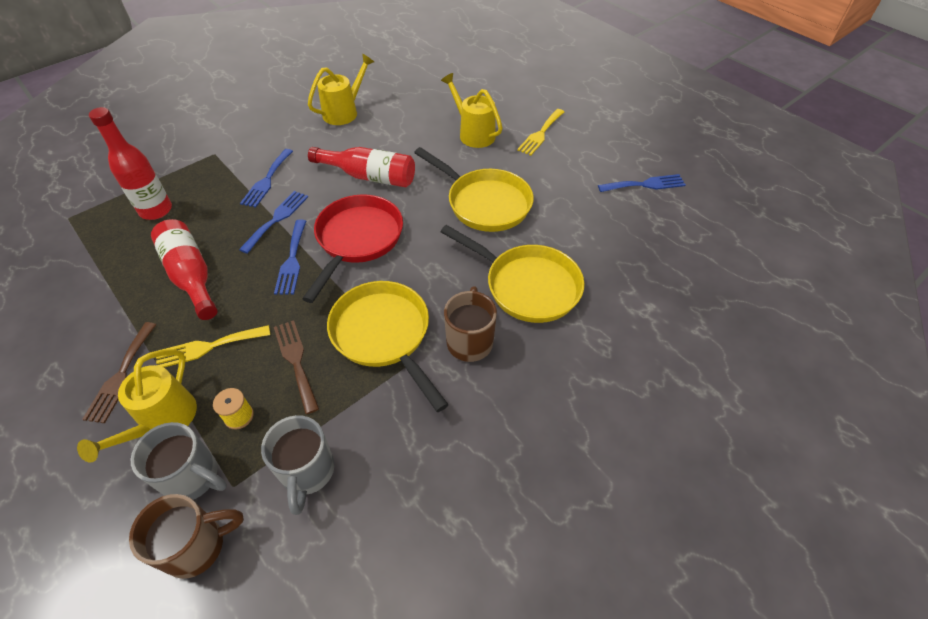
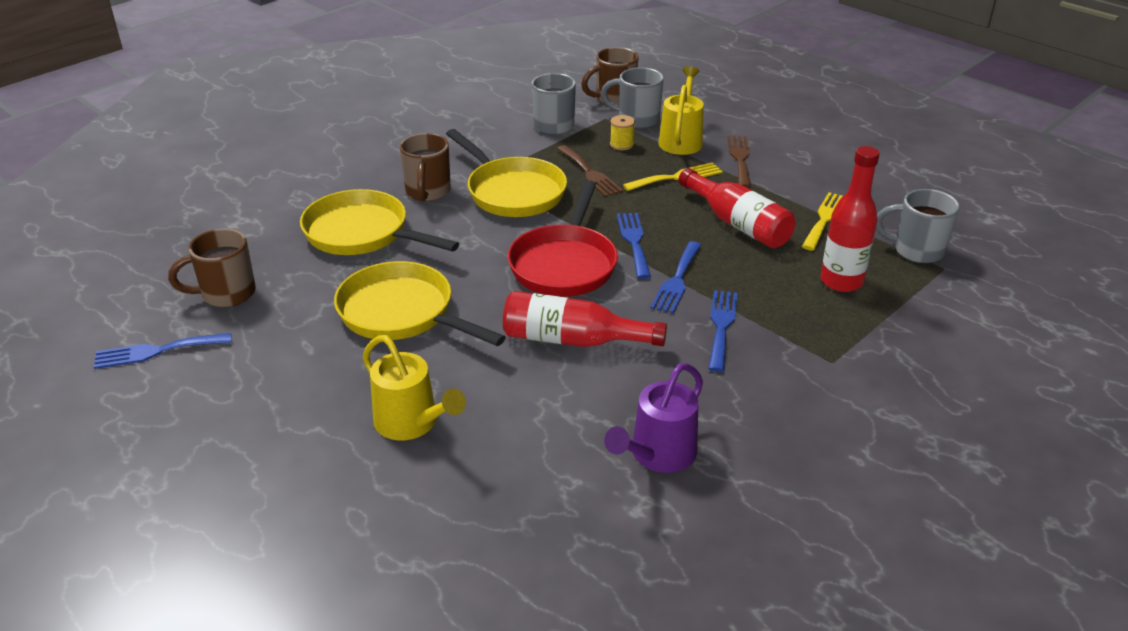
camera: 175 degrees right, 15 degrees down
yellow watering can [308,54,374,125] -> purple watering can [604,363,703,473]
yellow fork [517,109,564,156] -> yellow fork moved to [801,192,843,251]
none -> brown mug [168,228,256,307]
none -> grey mug [876,189,960,263]

